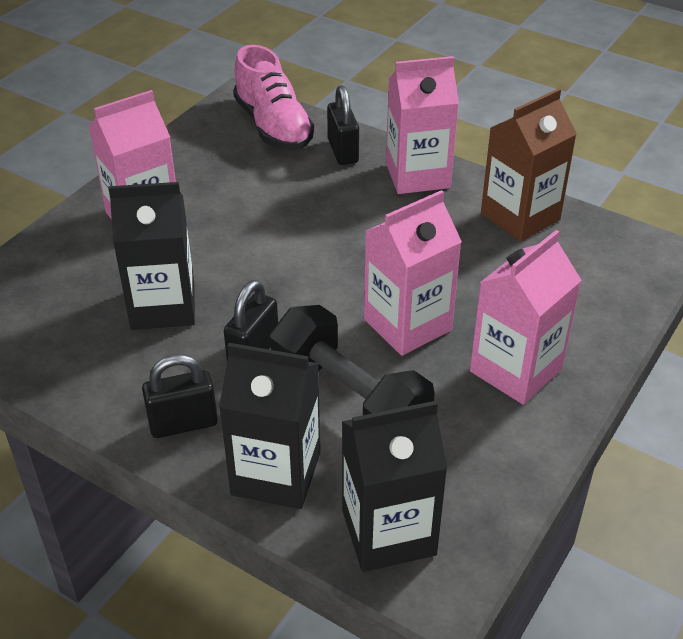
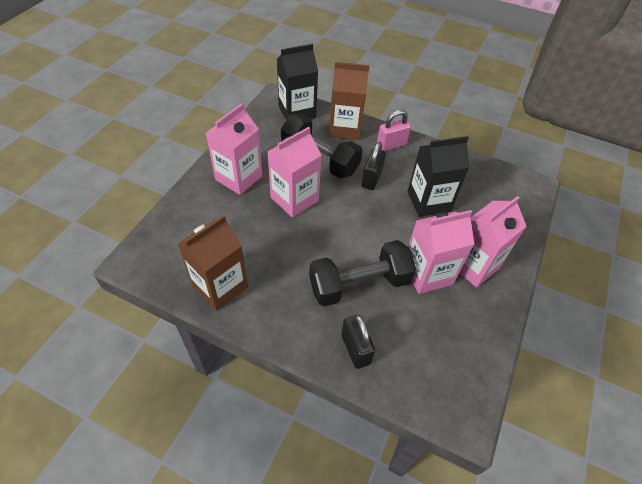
camera: 170 degrees right, 10 degrees up
black padlock [142,354,218,438] -> pink padlock [377,110,411,151]
black carton [219,343,320,509] -> brown carton [329,62,370,140]
pink shoe [233,45,314,150] -> none
pink carton [386,56,459,194] -> pink carton moved to [408,210,475,294]
none -> black dumbbell [309,240,416,307]

